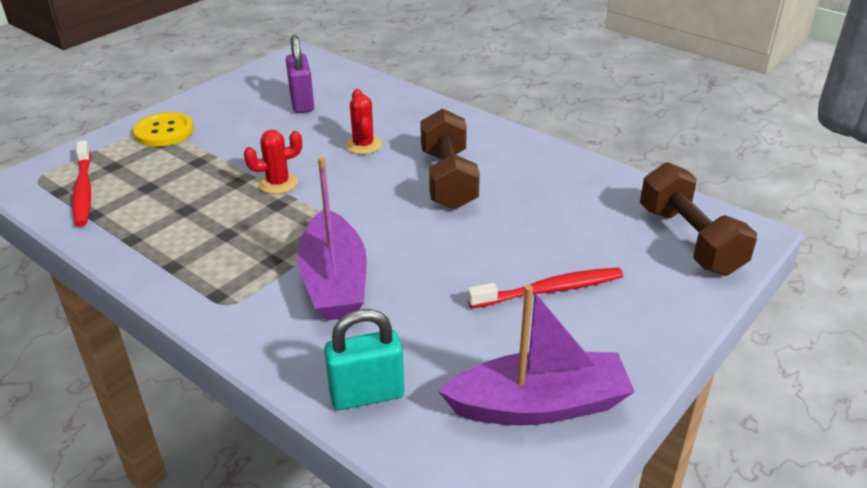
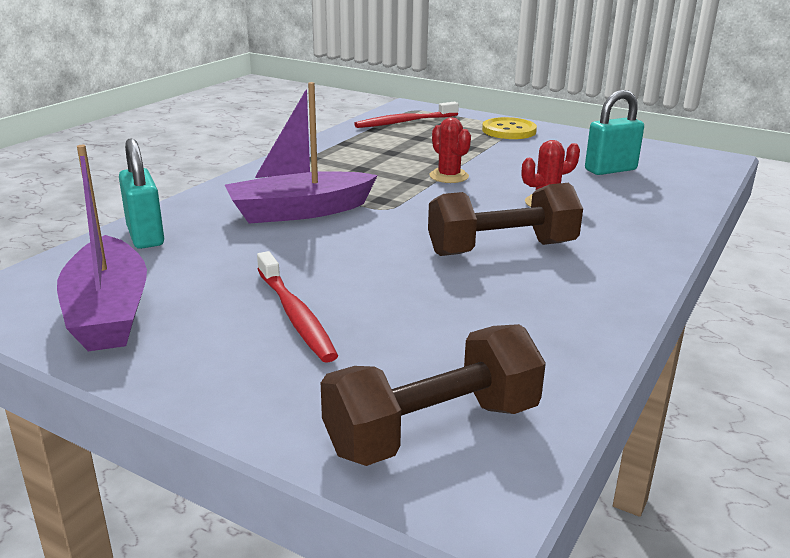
camera: 80 degrees right, 10 degrees down
purple padlock [286,35,314,113] -> turquoise padlock [585,90,644,175]

